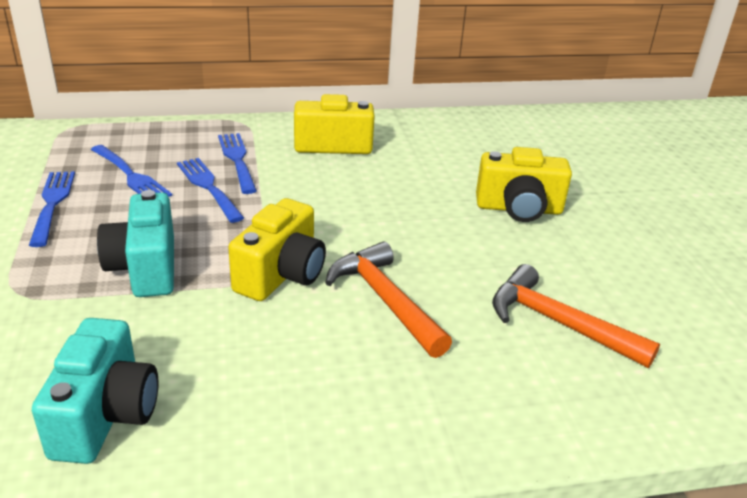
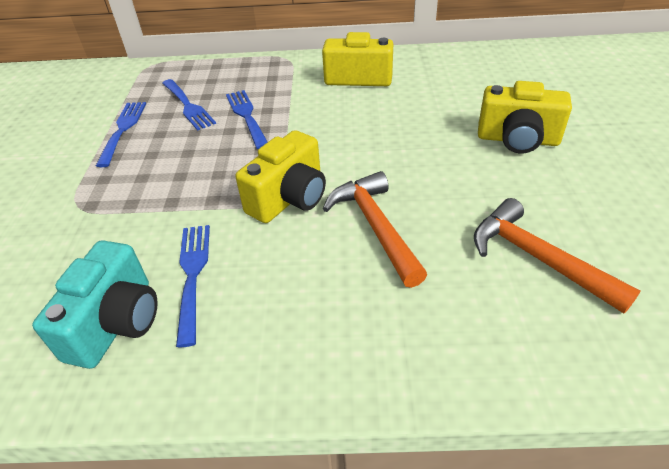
camera: 15 degrees right, 10 degrees up
turquoise camera [97,190,174,297] -> none
blue fork [218,133,257,194] -> blue fork moved to [176,225,210,347]

